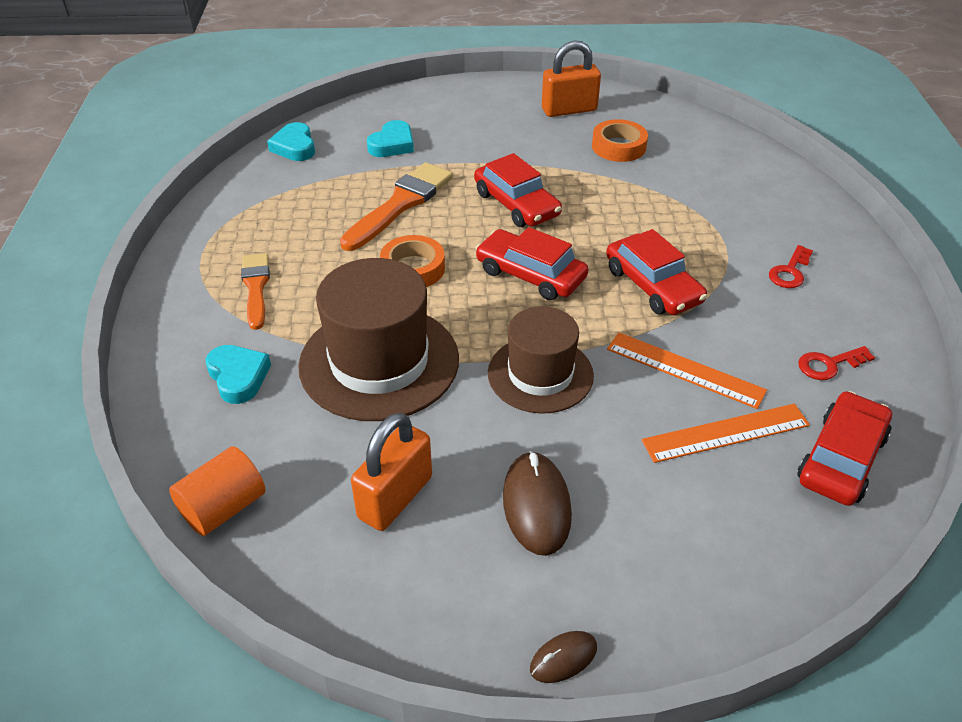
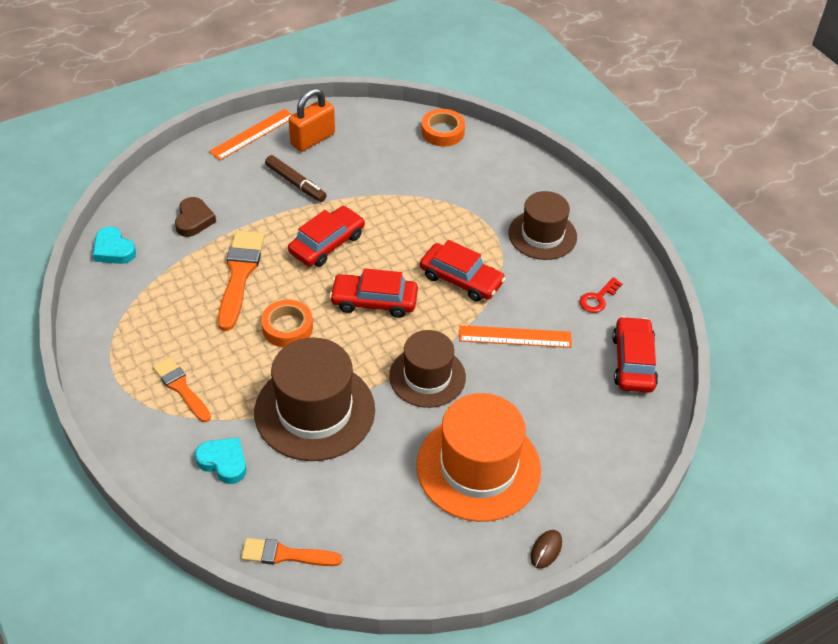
camera: 30 degrees left, 5 degrees up
orange cylinder [169,446,265,536] -> orange brush [241,538,342,566]
orange padlock [351,413,432,531] -> none
turquoise heart [367,120,414,157] -> brown heart [175,197,216,237]
red car [474,153,562,227] -> red car turned 75 degrees counterclockwise [288,206,365,267]
brown mouse [503,451,572,556] -> orange hat [416,393,541,522]
orange tape [592,119,648,162] -> orange tape moved to [421,109,465,147]
orange ruler [642,404,810,463] -> orange ruler moved to [209,109,293,160]
red key [769,245,813,288] -> brown hat [508,191,577,260]
none -> brown marker [265,155,327,202]

